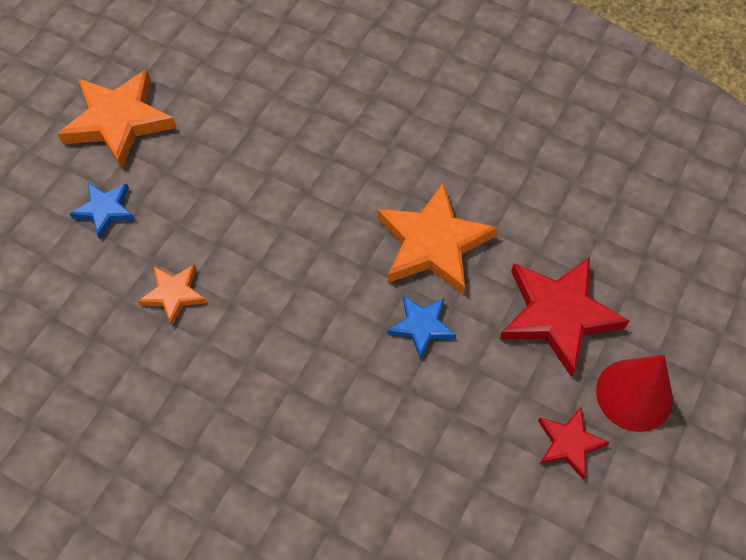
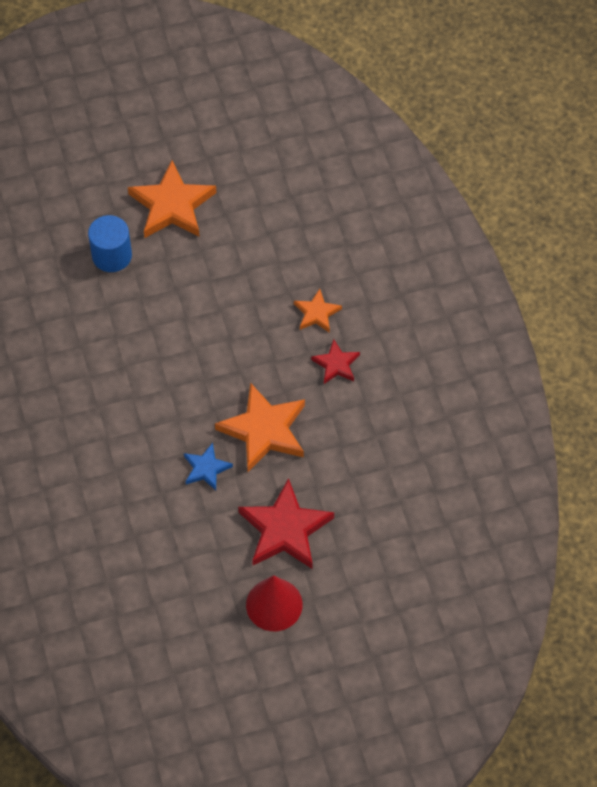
camera: 45 degrees right, 0 degrees up
blue star [69,183,135,239] -> blue cylinder [88,215,132,272]
orange star [138,264,207,326] -> orange star moved to [294,289,342,333]
red star [538,407,610,480] -> red star moved to [311,339,360,384]

